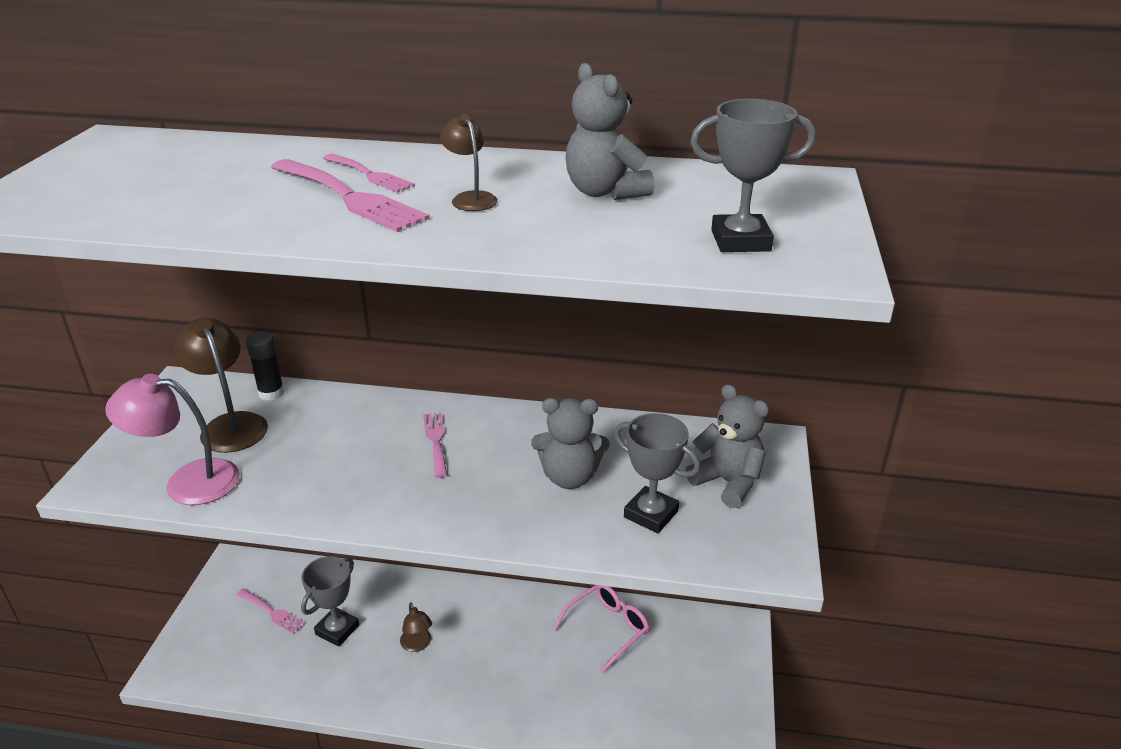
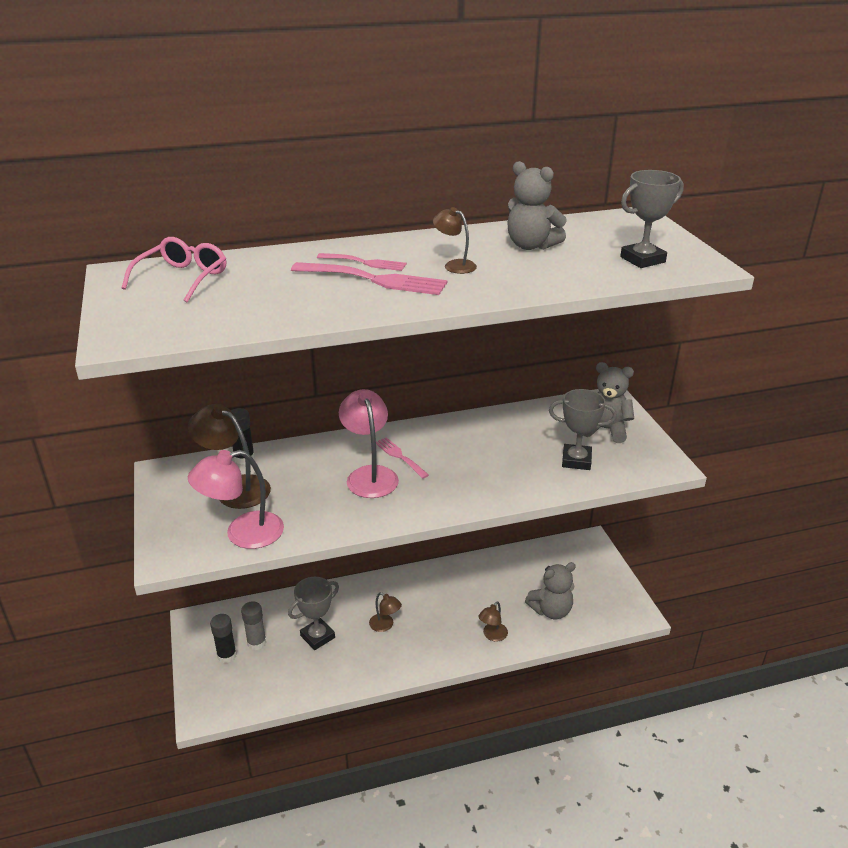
camera: 25 degrees left, 0 degrees up
pink fork [236,589,306,634] -> grey glue stick [241,601,266,650]
grey trophy [301,556,359,647] -> grey trophy turned 45 degrees clockwise [288,577,339,650]
grey teddy bear [531,398,609,489] -> grey teddy bear moved to [525,562,576,619]
pink glasses [553,585,649,673] -> pink glasses moved to [121,237,226,303]
none -> black glue stick [210,614,237,663]
none -> pink lamp [339,389,399,498]
none -> brown lamp [478,601,508,641]

